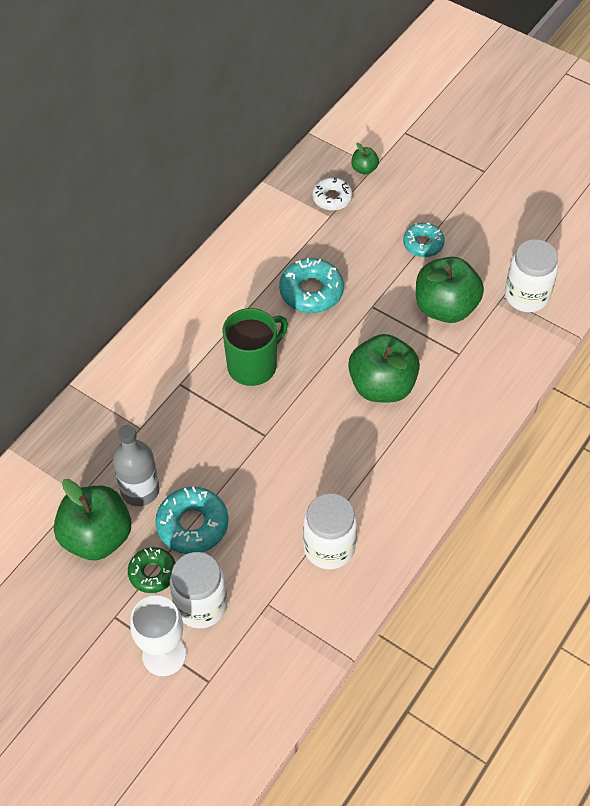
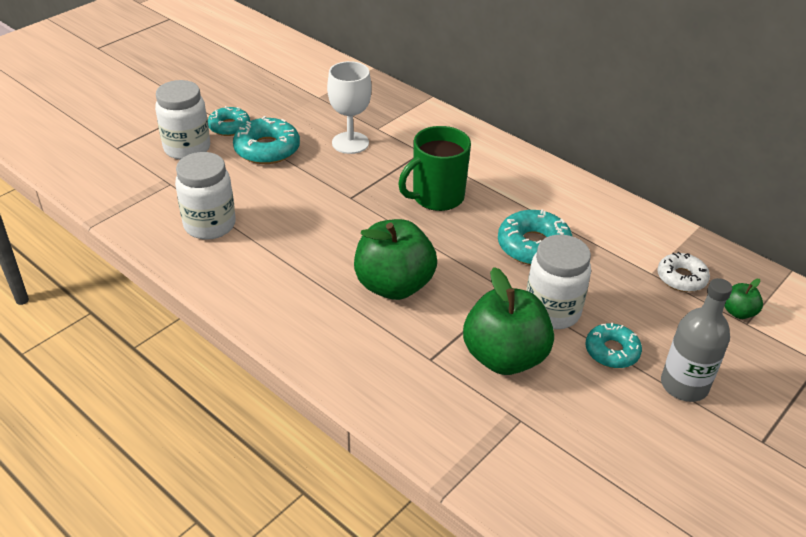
camera: 95 degrees right, 15 degrees down
green apple [54,479,131,560] -> none
grey bottle [113,425,160,506] -> grey bottle moved to [661,278,732,402]
green donut [128,547,175,593] -> turquoise donut [208,106,250,136]
white goblet [130,595,186,676] -> white goblet moved to [327,61,372,154]
green mug [222,308,288,386] -> green mug turned 90 degrees clockwise [398,126,471,211]
white jar [505,239,558,312] -> white jar moved to [526,235,591,329]

